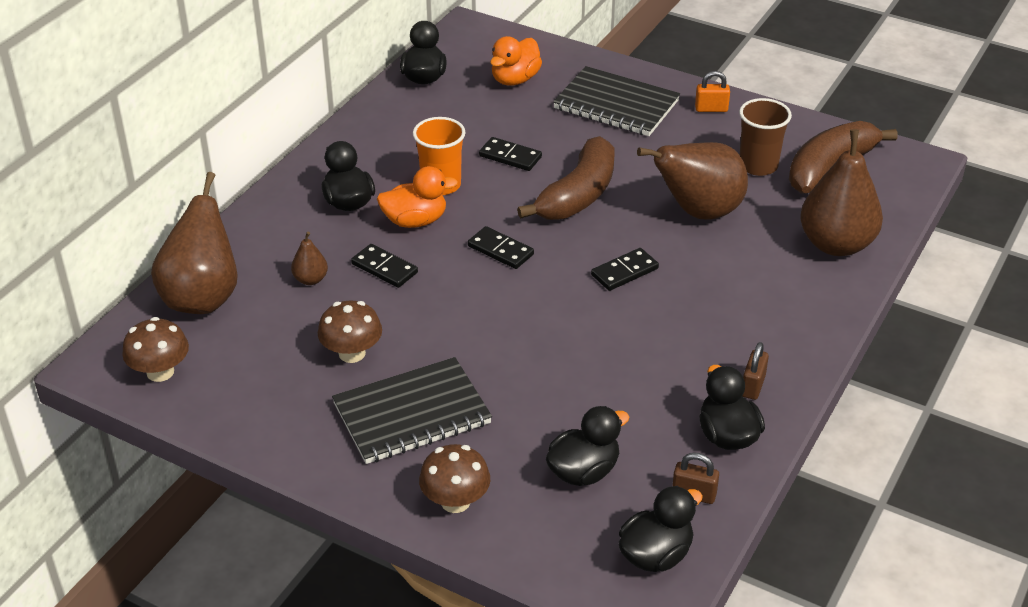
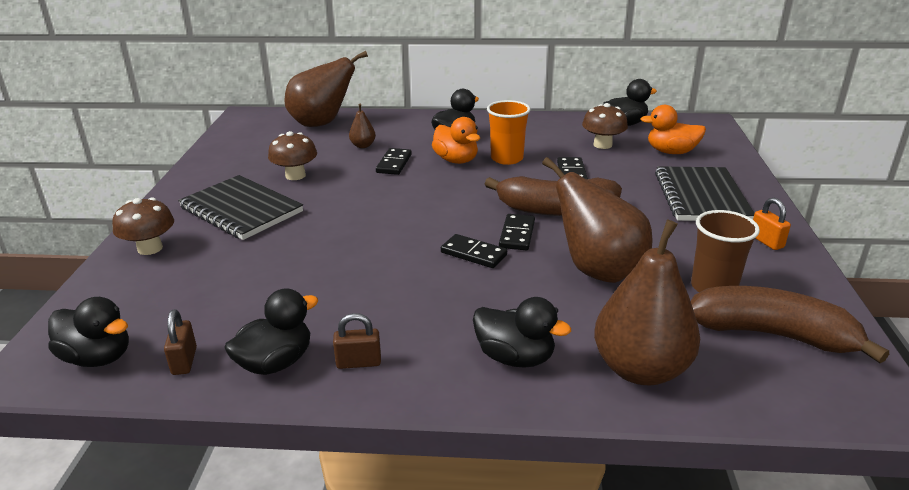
camera: 65 degrees right, 10 degrees down
brown mushroom [122,317,189,382] -> brown mushroom moved to [582,103,628,149]
black domino [468,226,534,269] -> black domino moved to [499,214,535,250]
black duck [546,406,629,486] -> black duck moved to [473,297,571,368]

